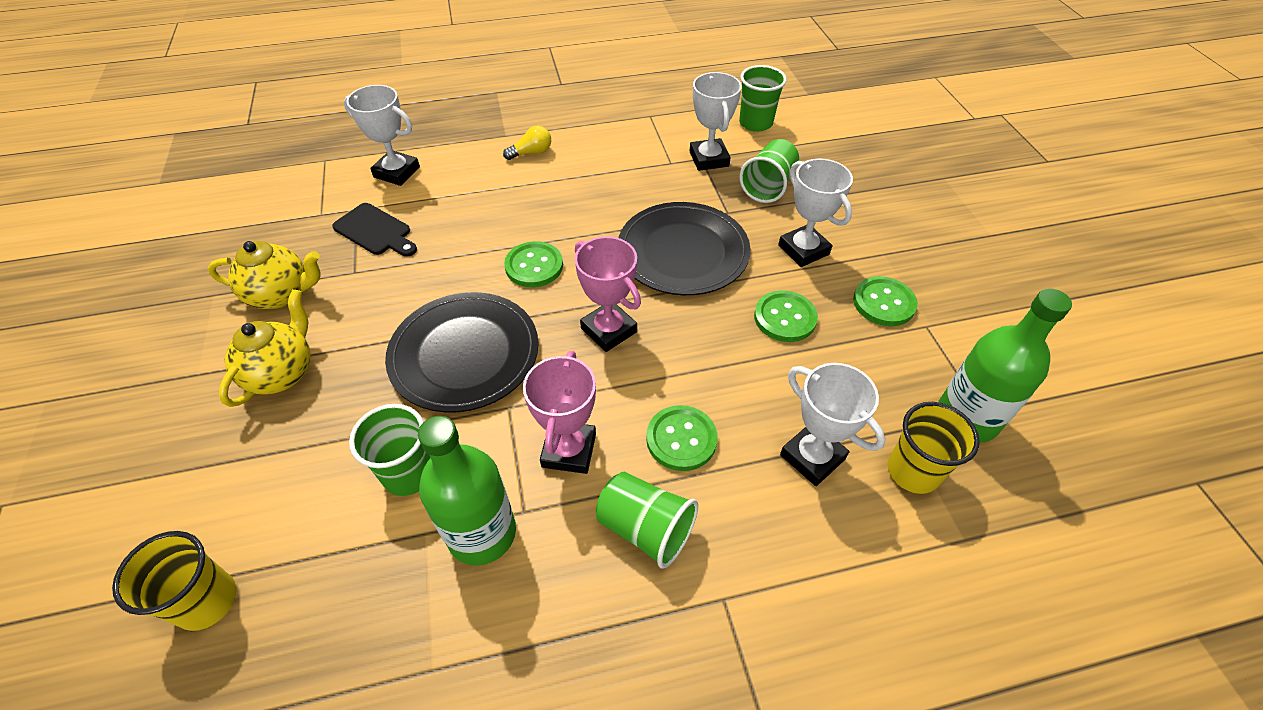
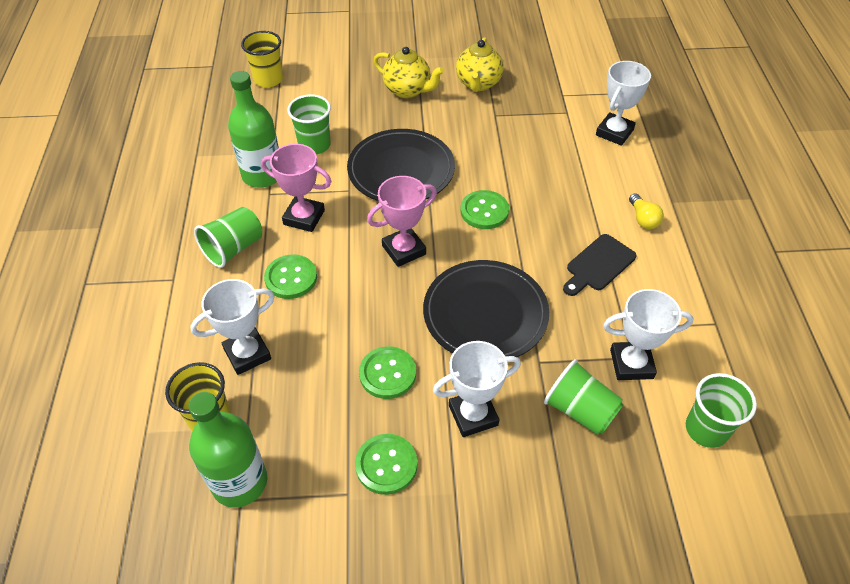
camera: 100 degrees right, 0 degrees up
black cutting board [332,203,417,257] -> black cutting board moved to [563,234,637,296]

